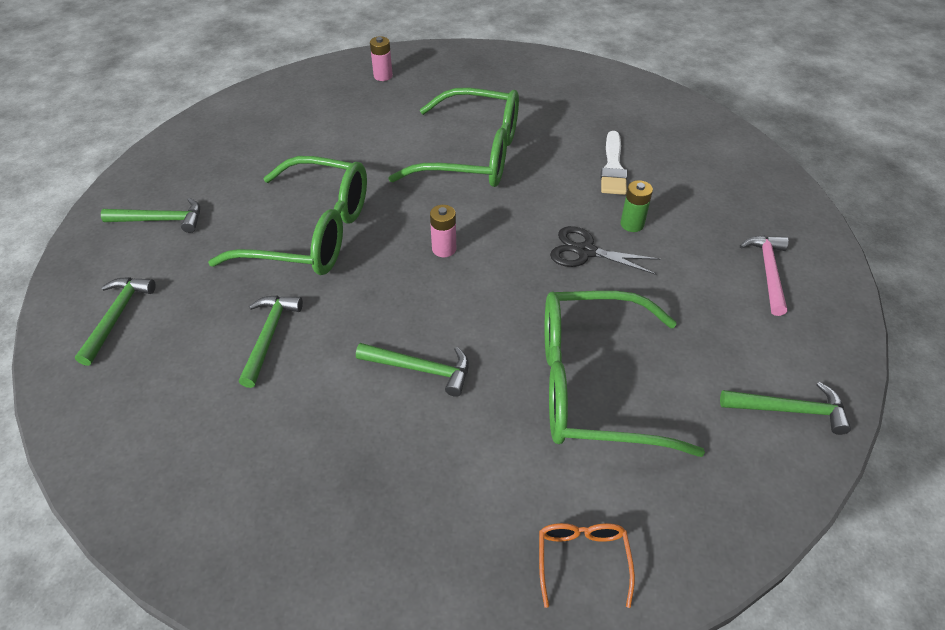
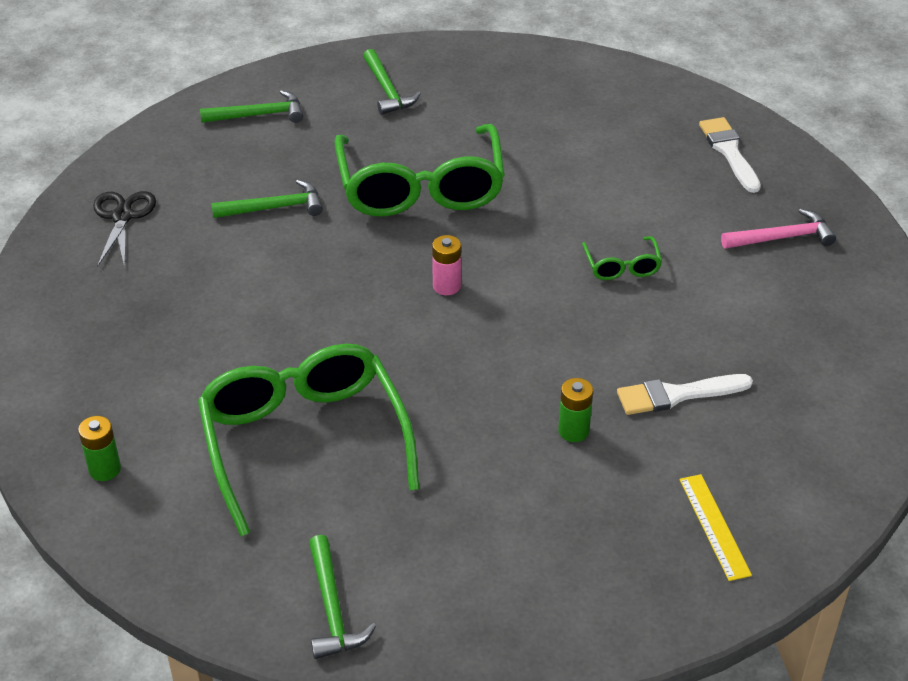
camera: 70 degrees right, 5 degrees down
green hammer [356,343,469,397] -> none
pink battery [370,36,393,81] -> white brush [699,117,761,193]
green glasses [389,88,519,187] -> green glasses [582,236,662,280], size x0.43
orange glasses [539,523,635,608] -> green battery [78,416,121,481]
black scissors [550,226,660,275] -> black scissors moved to [93,191,156,267]
pink hammer [740,236,789,316] -> pink hammer moved to [721,209,836,249]
none -> yellow ruler [679,474,752,581]

